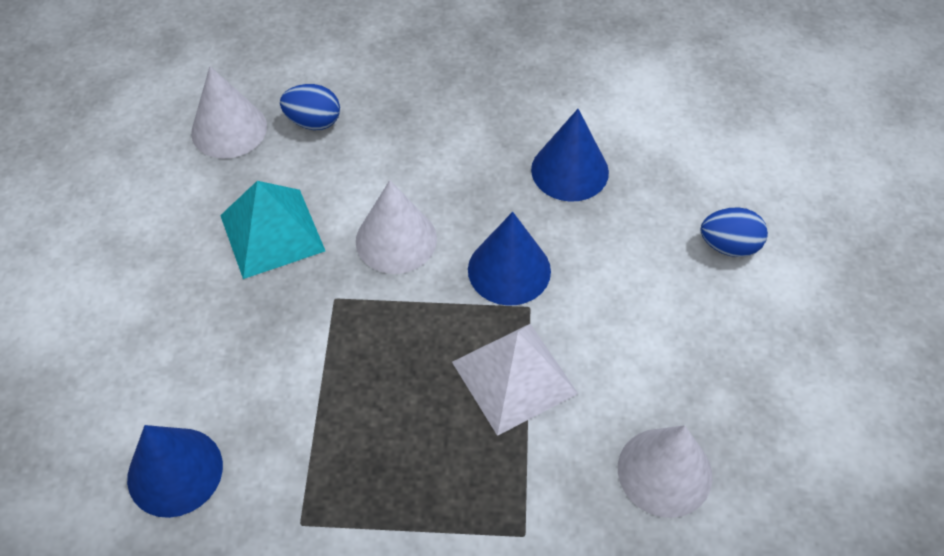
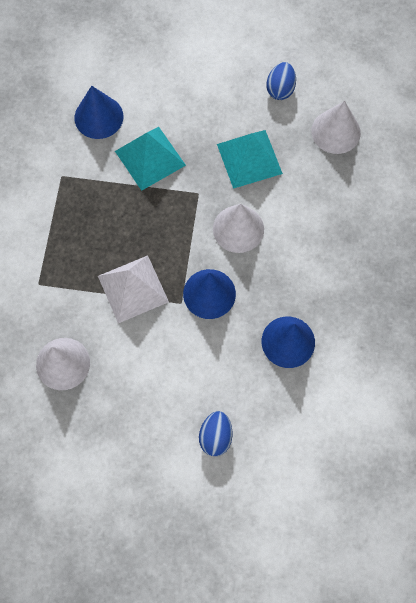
camera: 95 degrees right, 15 degrees up
blue egg [280,84,340,130] -> blue egg moved to [266,62,296,100]
none -> turquoise pyramid [115,127,186,191]

